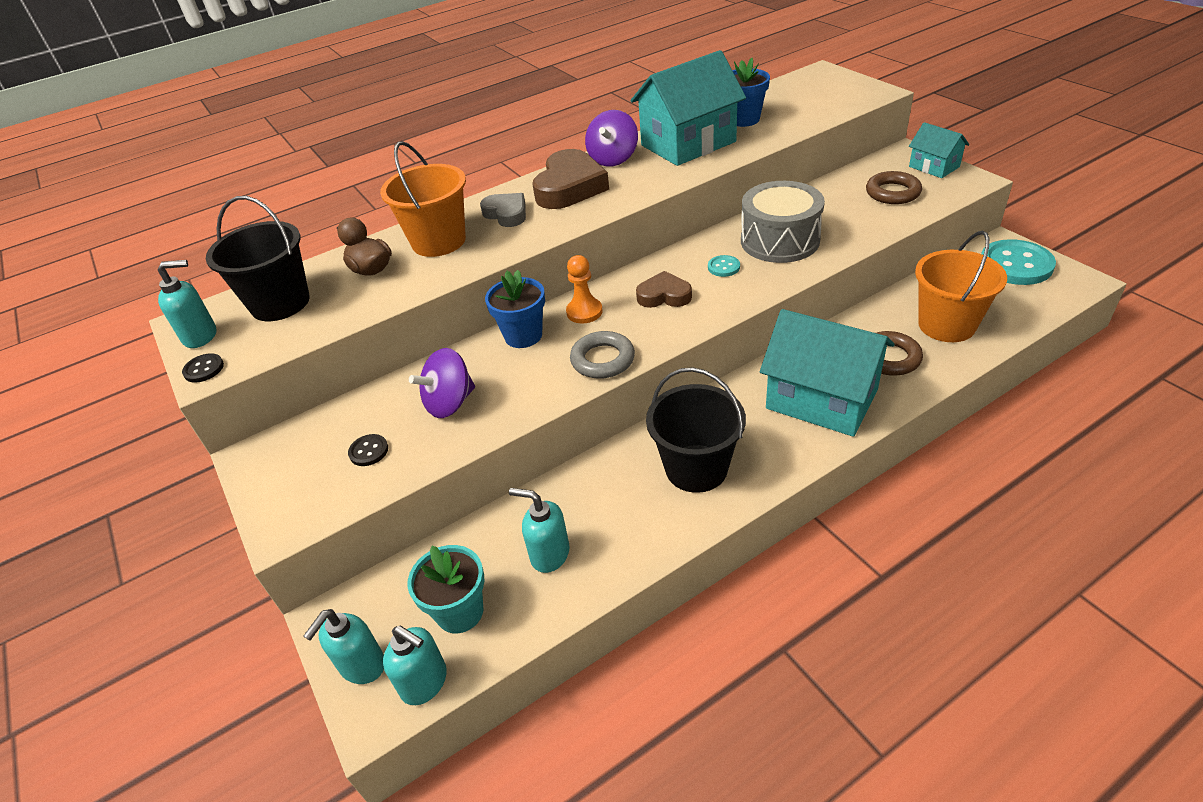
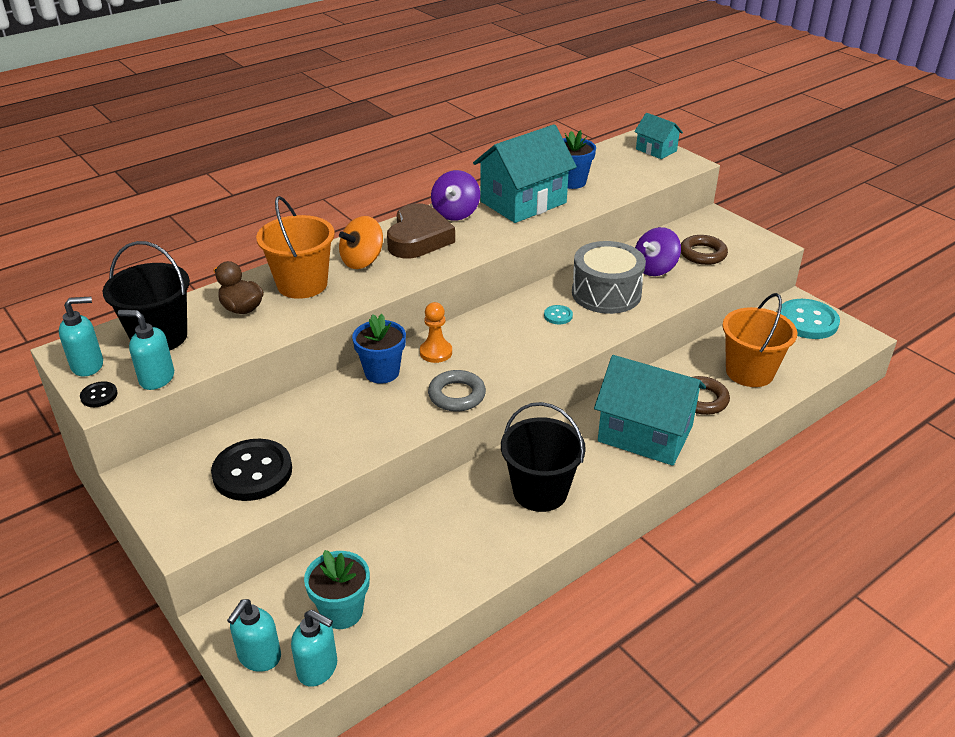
camera: 10 degrees left, 5 degrees down
black button [348,434,388,466] -> black button [211,439,292,501], size x2.23
purple spinning top [409,348,475,418] -> purple spinning top moved to [635,227,681,276]
grey heart [480,193,526,227] -> orange spinning top [339,216,383,269]
turquoise soap dispenser [509,488,570,573] -> turquoise soap dispenser moved to [118,310,174,390]
brown heart [636,271,692,308] -> none
turquoise house [909,122,969,178] -> turquoise house moved to [634,113,683,159]

